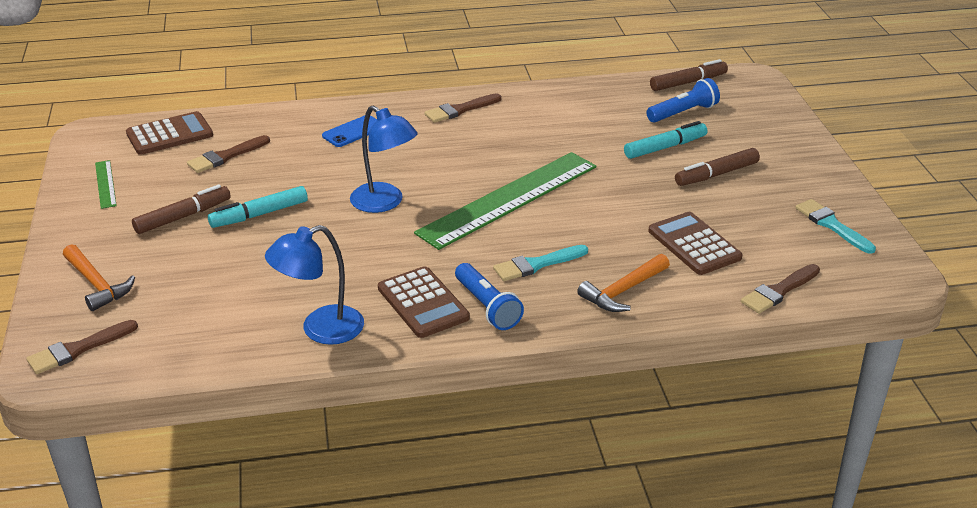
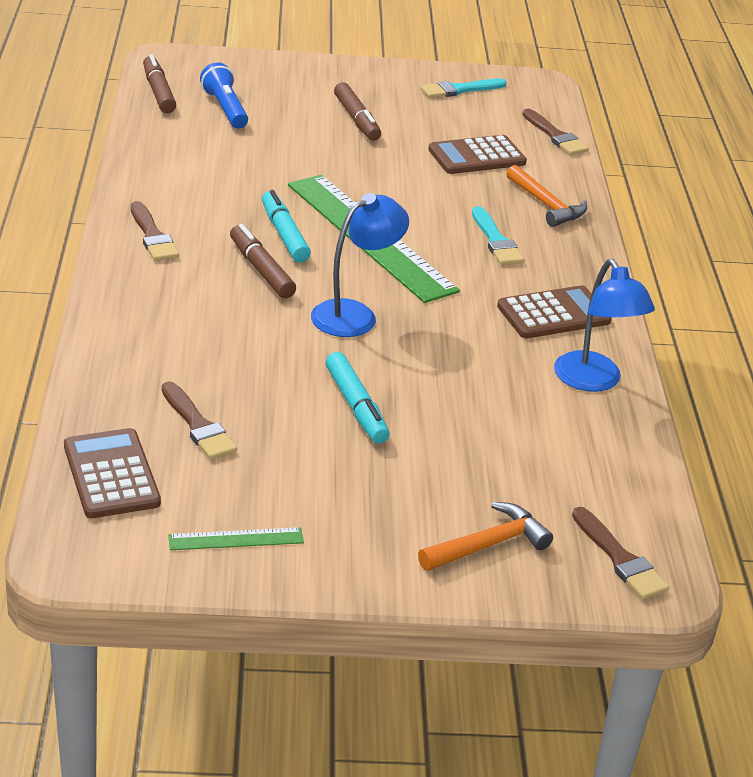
camera: 85 degrees left, 0 degrees up
brown marker [132,184,231,234] -> brown marker moved to [230,224,296,298]
blue phone [322,115,377,147] -> none
blue flashlight [455,263,524,330] -> none
turquoise marker [624,121,707,159] -> turquoise marker moved to [262,190,311,263]

